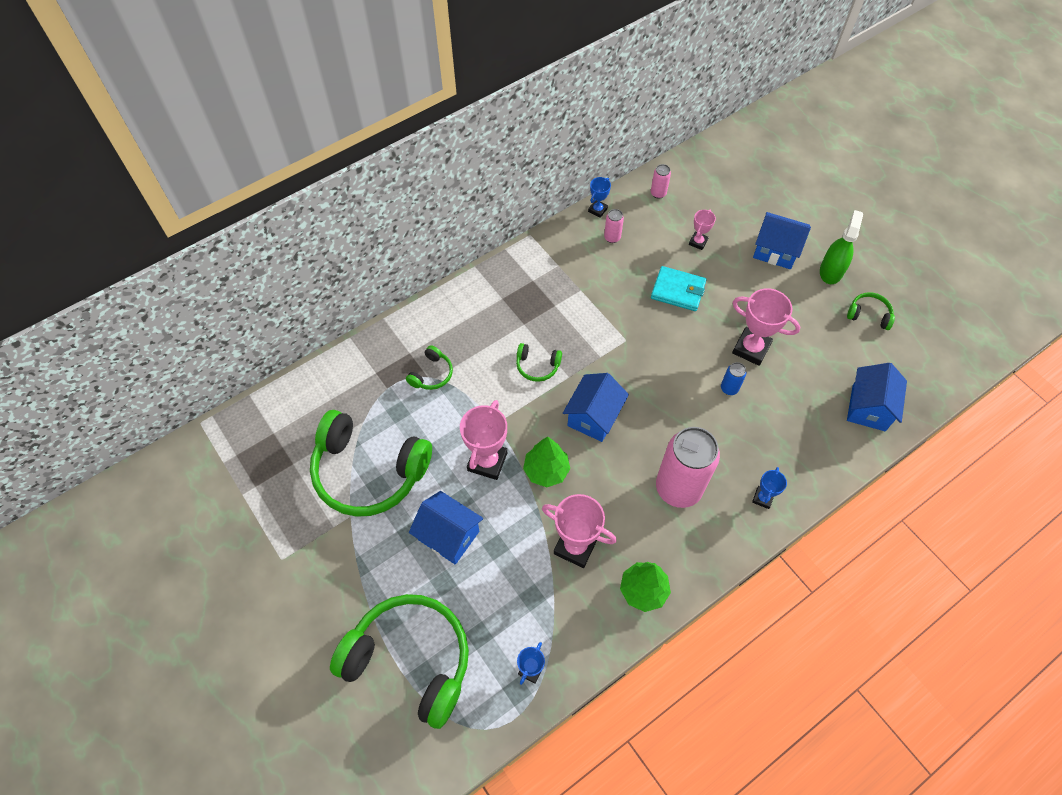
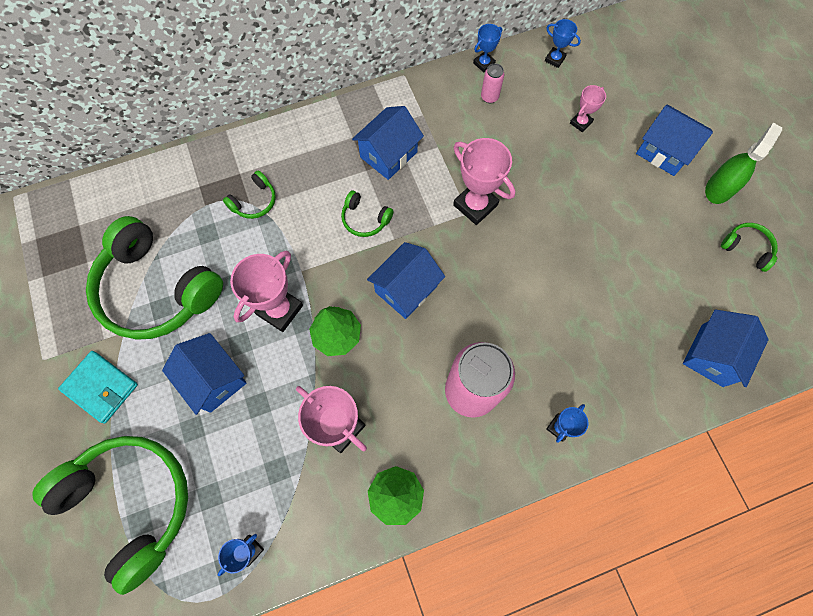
camera: 15 degrees right, 10 degrees up
pink can [651,164,671,199] -> blue trophy [545,19,581,68]
turquoise wallet [651,266,706,311] -> turquoise wallet moved to [58,351,138,424]
blue can [721,362,746,395] -> none
pink trophy [732,288,800,366] -> pink trophy moved to [453,138,515,225]
none -> blue house [352,106,424,180]

